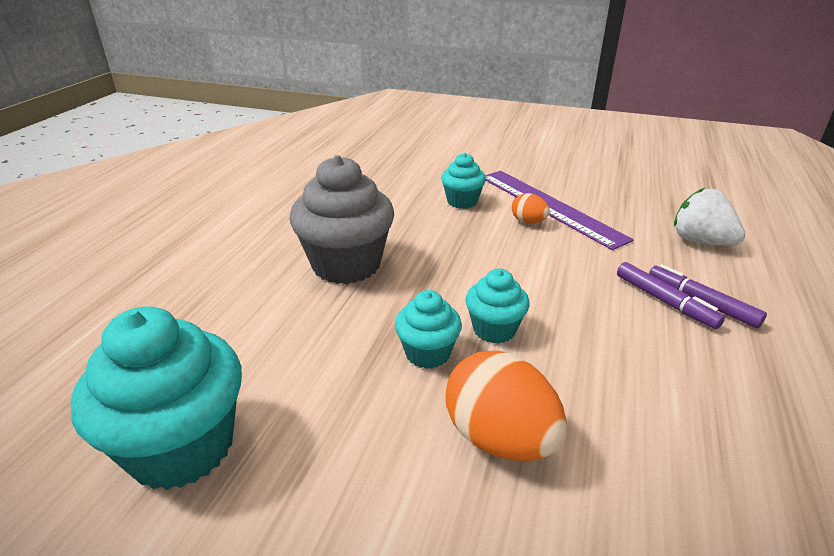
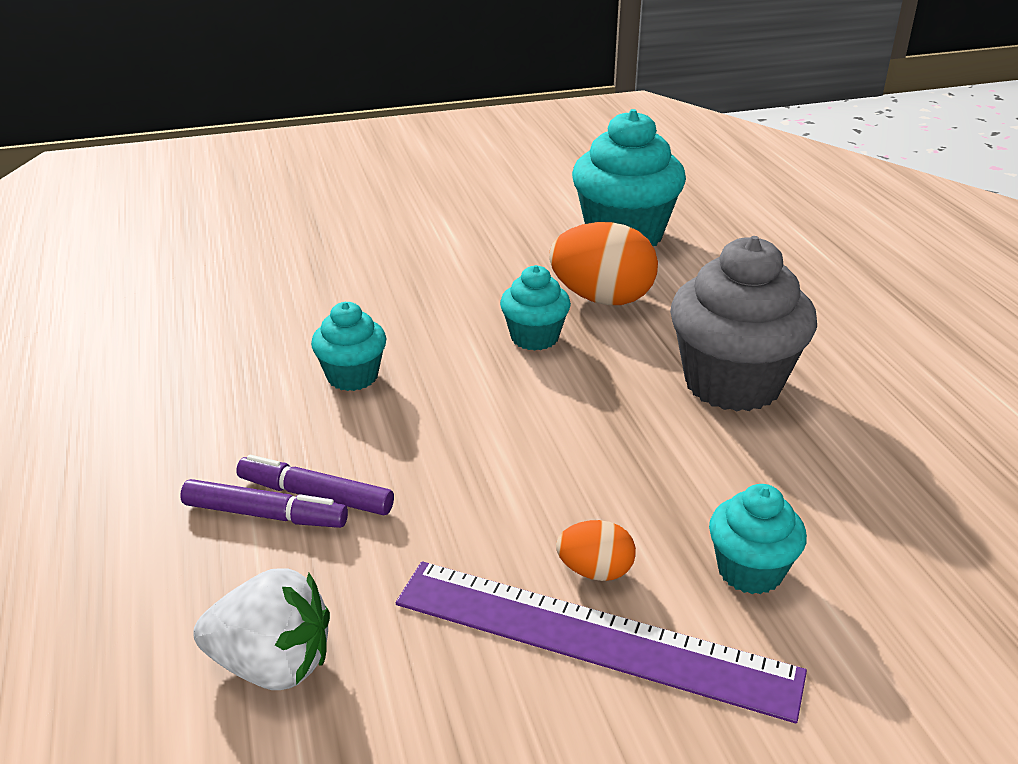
camera: 145 degrees right, 0 degrees up
orange egg [446,350,567,461] -> orange egg moved to [549,222,658,305]
turquoise cupcake [465,268,529,344] -> turquoise cupcake moved to [311,302,387,391]

